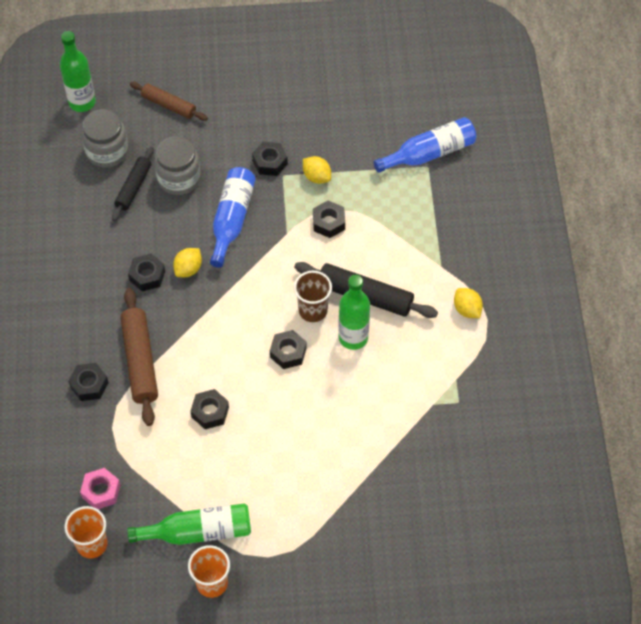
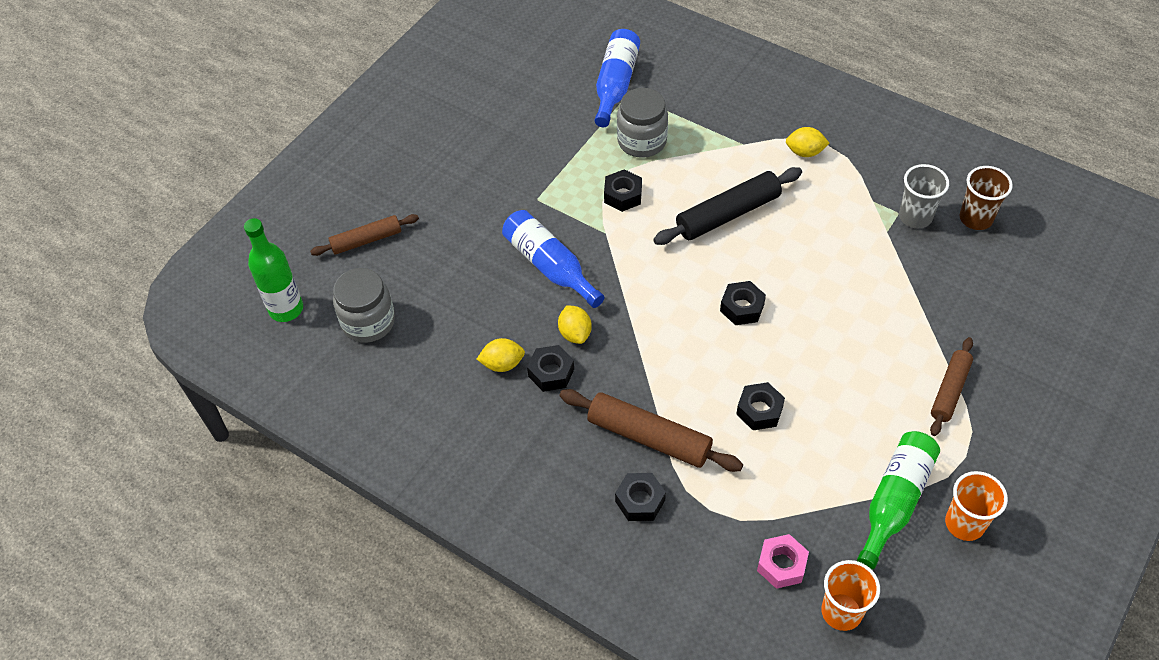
camera: 50 degrees left, 5 degrees down
black rolling pin [112,147,154,221] -> none
grey jar [154,136,201,195] -> grey jar moved to [617,88,668,158]
black nut [252,142,288,176] -> none
brown cup [294,271,332,322] -> brown cup moved to [959,166,1013,230]
yellow lemon [303,156,331,184] -> yellow lemon moved to [477,338,525,372]
green bottle [338,275,370,350] -> none
none -> grey cup [899,164,949,228]
none -> brown rolling pin [930,337,973,436]

